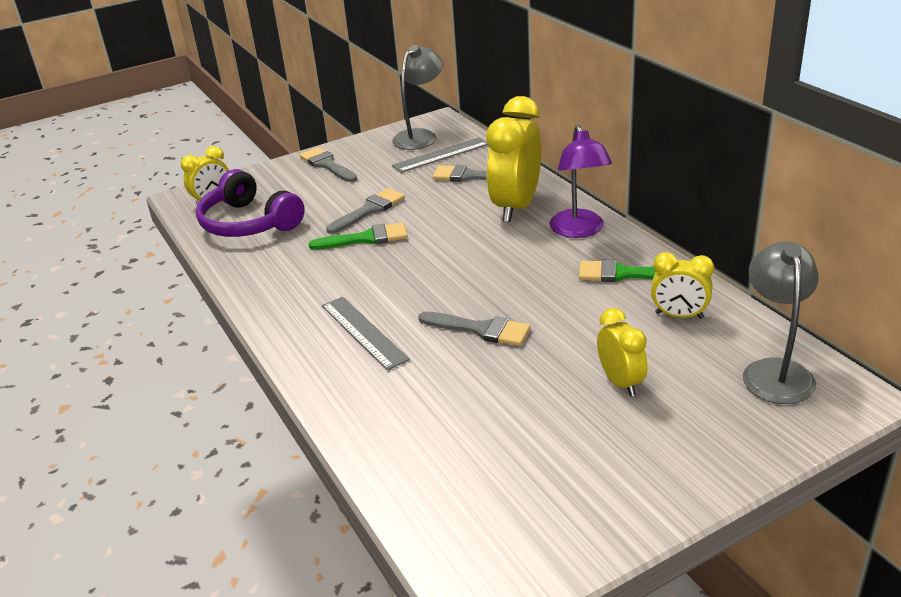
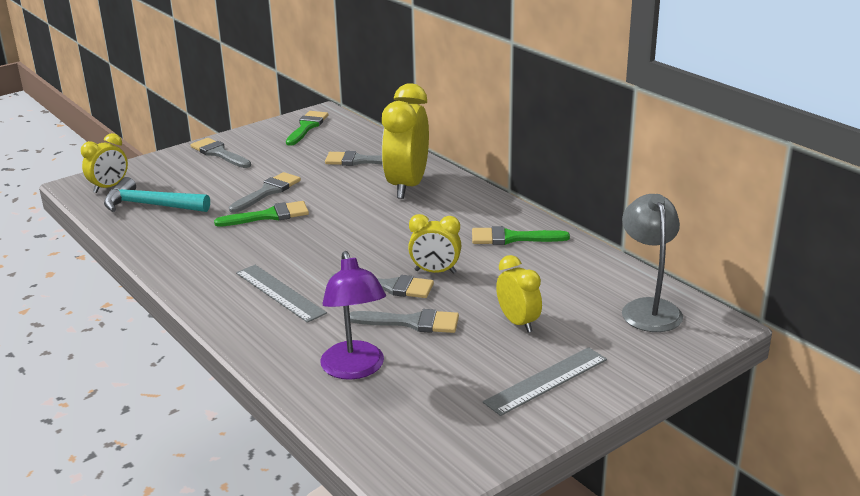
camera: 10 degrees left, 5 degrees down
purple headphones [196,169,305,237] -> turquoise hammer [104,177,210,212]
grey lamp [392,45,443,150] -> green brush [286,111,329,146]
grey ruler [392,137,488,173] -> grey ruler moved to [483,347,607,416]
purple lamp [550,125,612,238] -> purple lamp moved to [320,251,386,380]
yellow clock [651,252,714,319] -> yellow clock moved to [408,214,461,273]
none -> grey brush [350,309,459,333]

